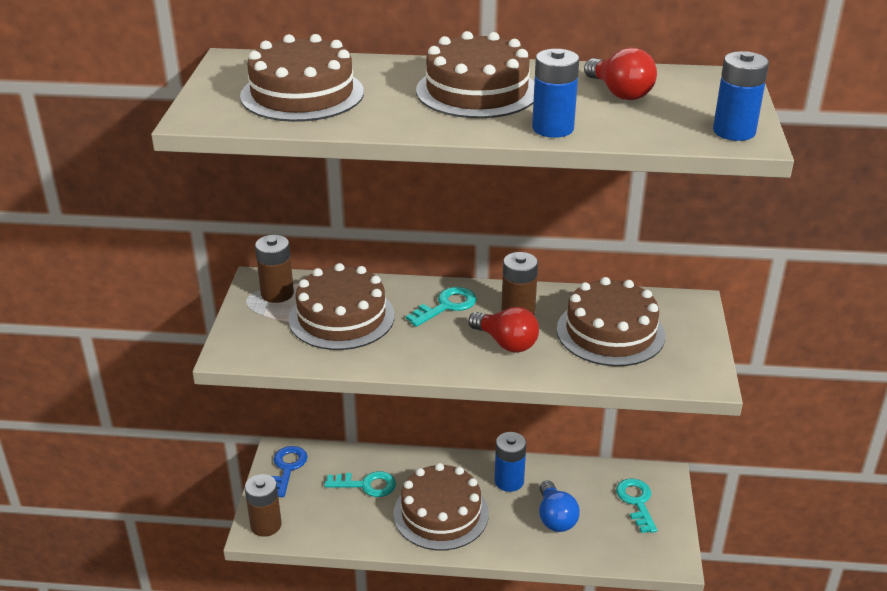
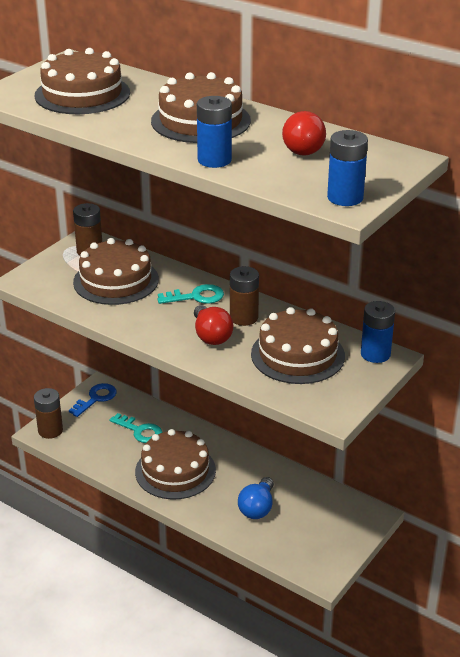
camera: 30 degrees right, 0 degrees up
blue battery [494,432,526,492] -> blue battery moved to [361,301,395,363]
turquoise key [616,478,657,533] -> none

